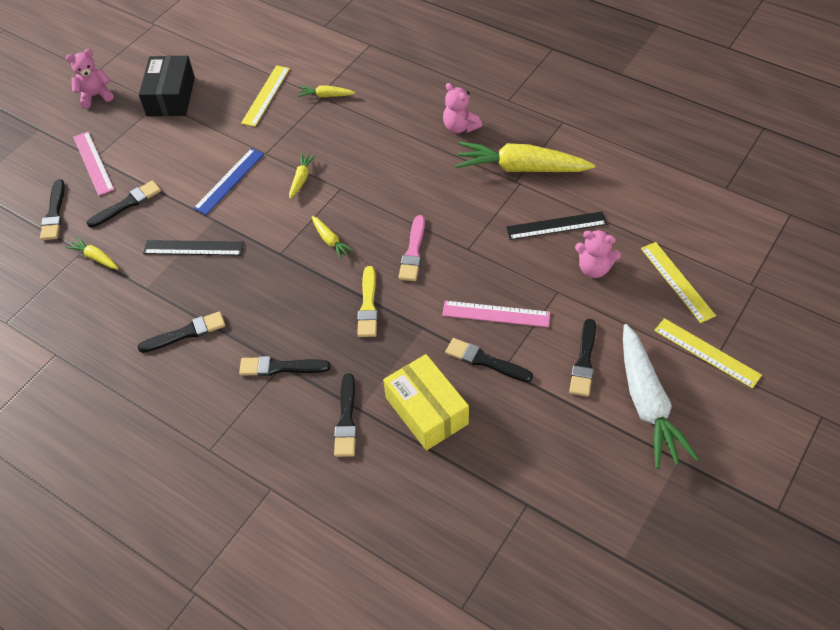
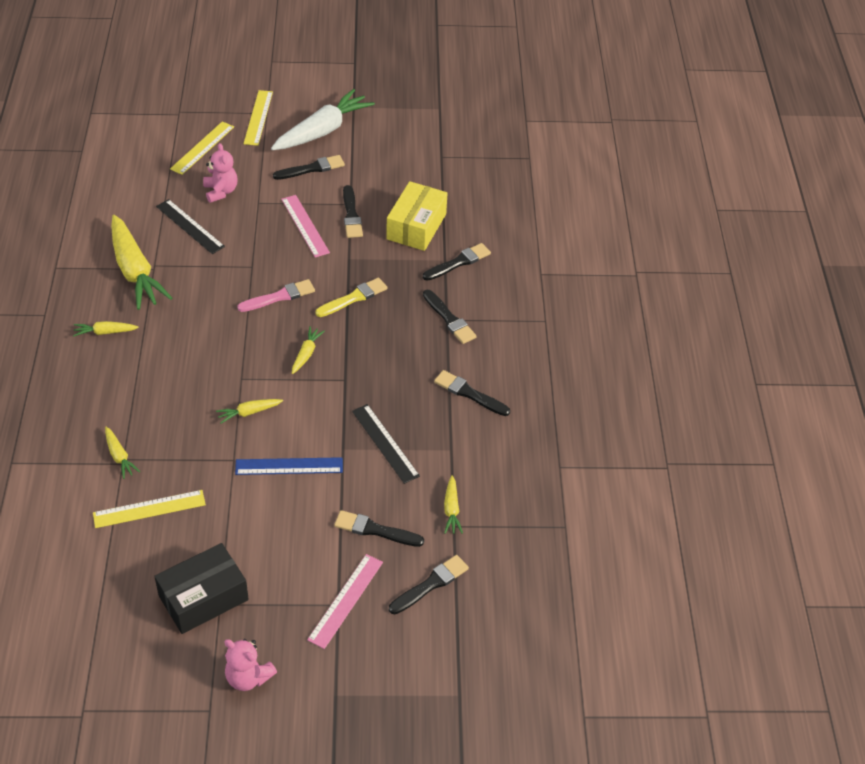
camera: 130 degrees left, 5 degrees down
pink teddy bear [443,83,482,133] -> yellow carrot [73,321,139,337]

